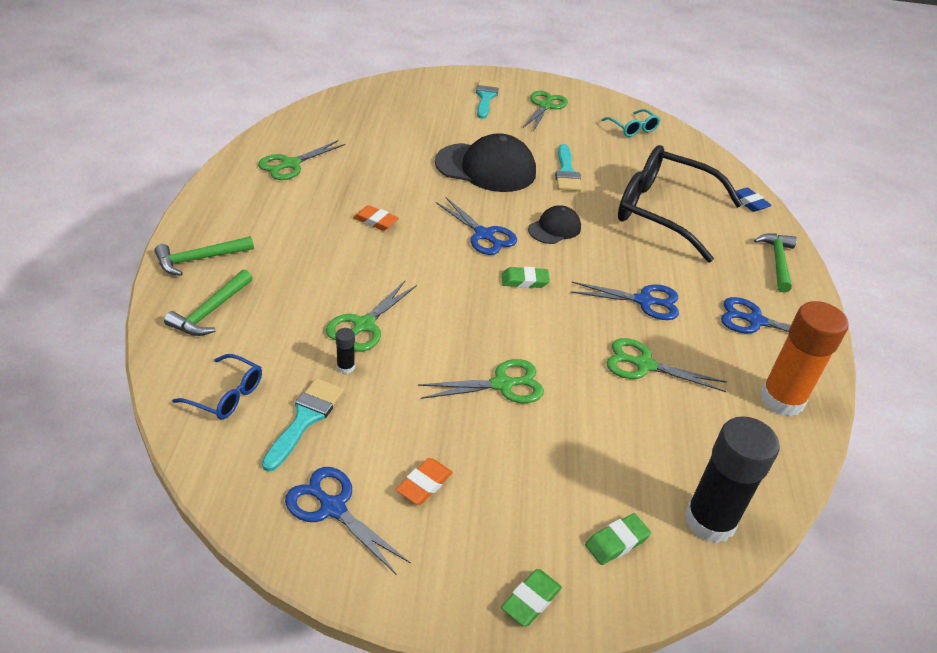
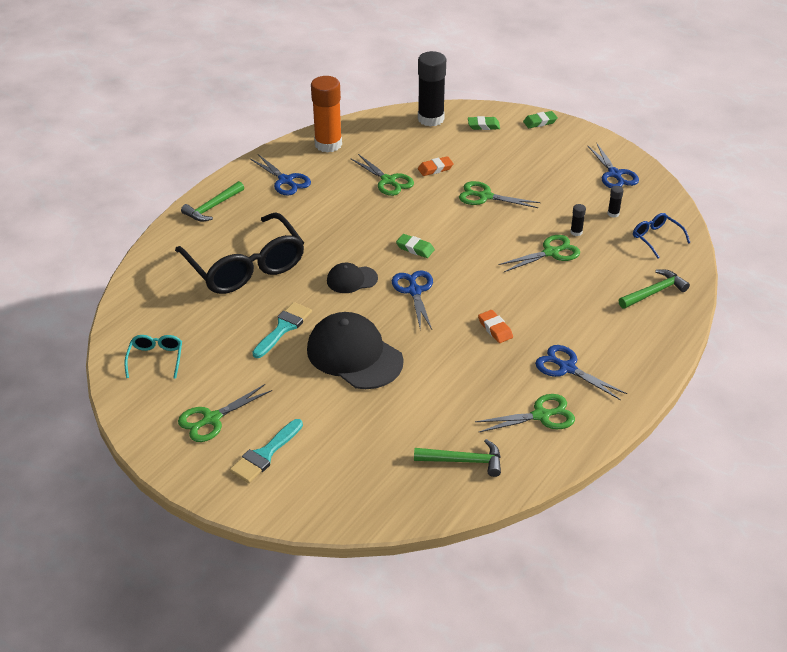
camera: 145 degrees left, 0 degrees up
green hammer [155,236,254,276] -> green hammer moved to [414,439,501,477]
turquoise brush [262,378,344,472] -> black glue stick [608,186,624,218]
orange eraser [396,458,453,505] -> orange eraser moved to [418,156,454,176]
blue scissors [570,282,679,320] -> blue scissors moved to [535,345,627,400]
blue eraser [736,188,771,212] -> none

